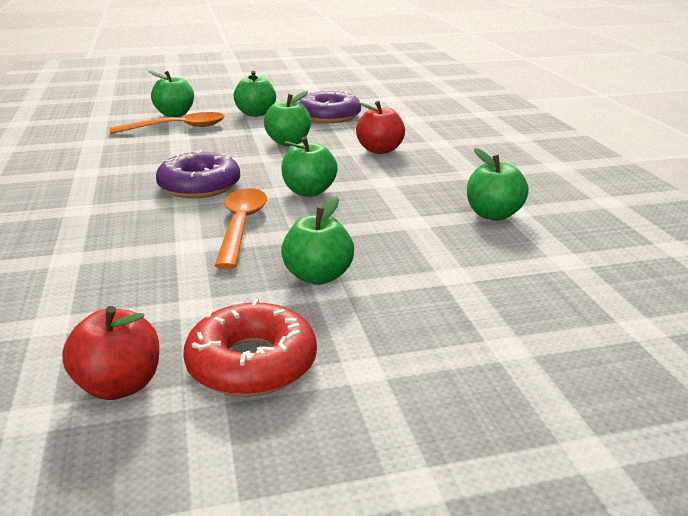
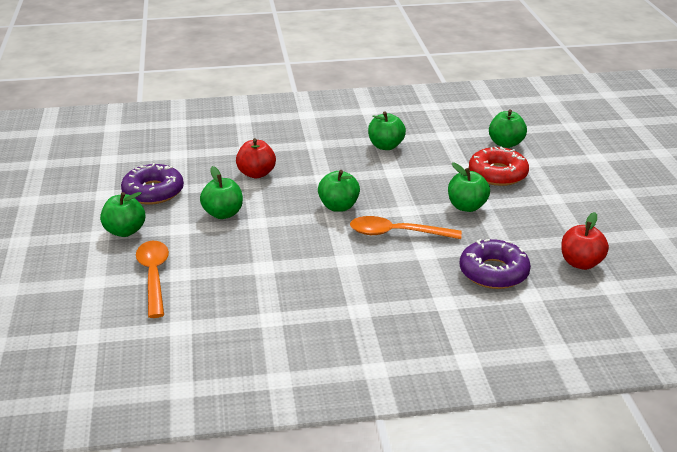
camera: 85 degrees left, 5 degrees up
green apple [149,71,194,117] -> green apple moved to [489,109,527,148]
purple donut [156,150,240,198] -> purple donut moved to [460,239,531,289]
red donut [183,299,317,397] -> red donut moved to [469,147,529,186]

